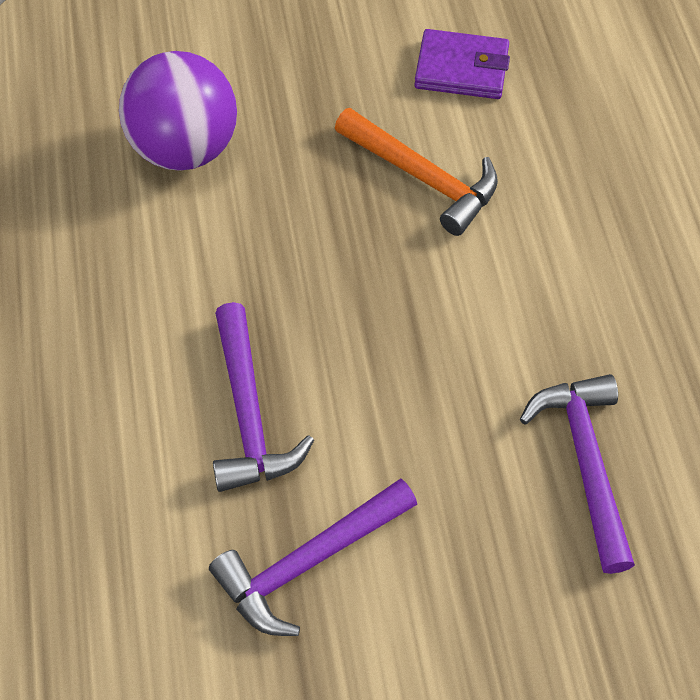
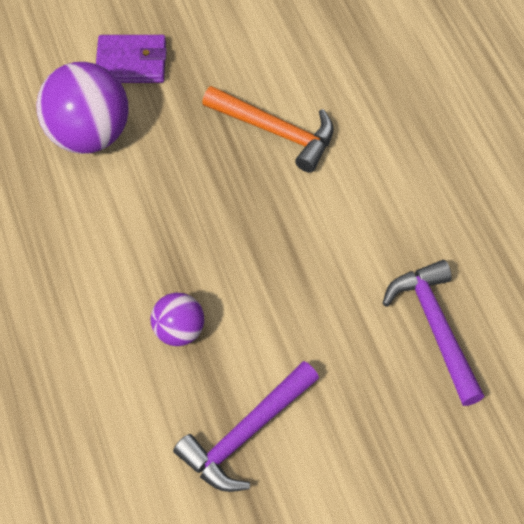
camera: 10 degrees left, 0 degrees up
purple hammer [213,302,314,492] -> purple ball [151,292,204,346]
purple wallet [414,29,510,99] -> purple wallet moved to [96,35,167,83]

